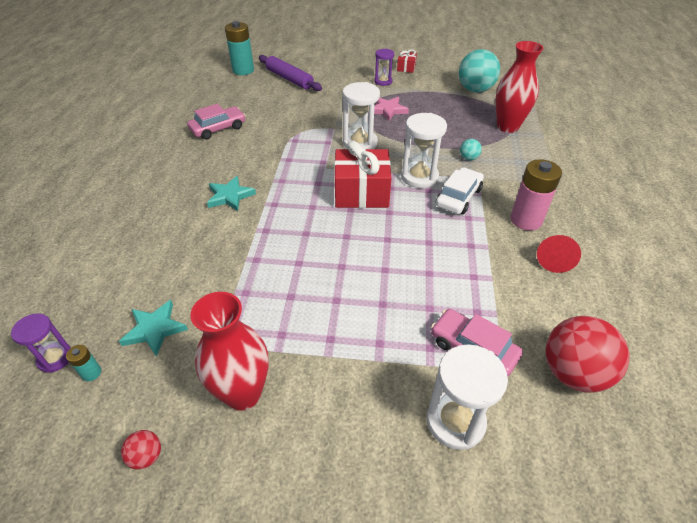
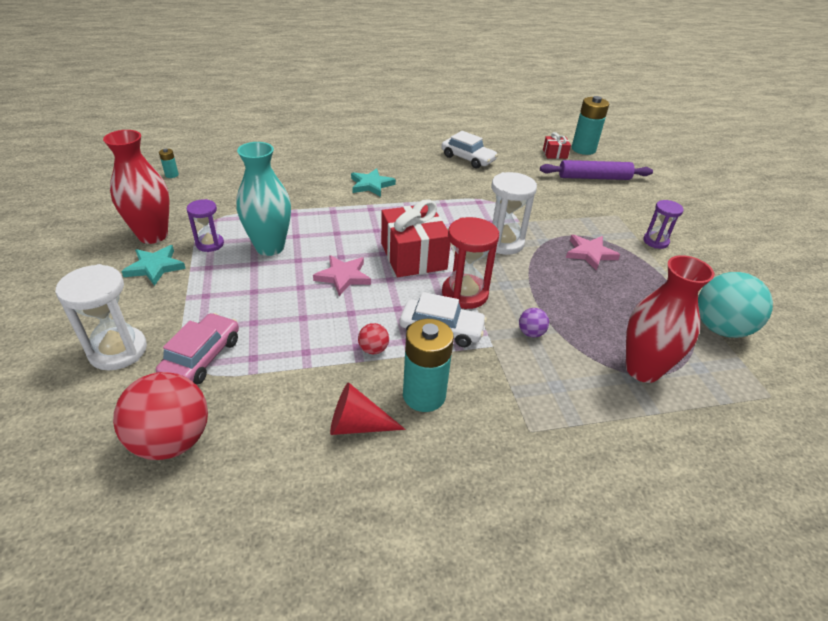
camera: 70 degrees right, 5 degrees down
purple hourglass [11,313,71,373] -> purple hourglass moved to [187,199,224,252]
turquoise star [119,300,188,357] -> turquoise star moved to [121,245,186,286]
red ball [121,430,161,470] -> red ball moved to [358,323,389,354]
pink car [187,104,246,140] -> white car [441,131,498,169]
purple rolling pin [259,55,322,91] -> purple rolling pin turned 60 degrees clockwise [540,160,653,180]
red gift [397,49,417,73] -> red gift moved to [543,132,571,159]
white hourglass [401,113,447,188] -> red hourglass [442,217,499,309]
turquoise ball [460,139,482,161] -> purple ball [519,308,549,337]
pink battery [510,159,562,231] -> turquoise battery [403,319,454,412]
none -> turquoise vase [236,142,291,256]
none -> pink star [313,255,371,296]

